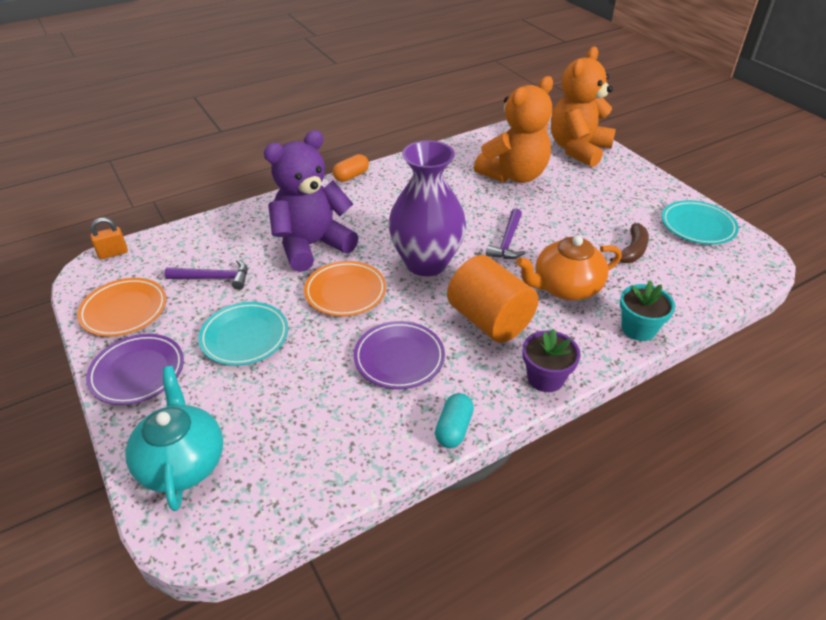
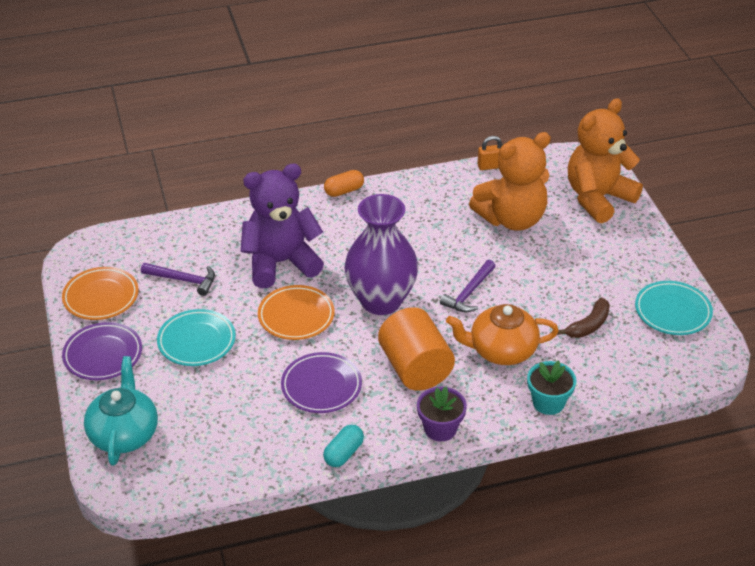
camera: 15 degrees right, 0 degrees up
orange padlock [90,218,128,259] -> orange padlock moved to [478,136,502,170]

